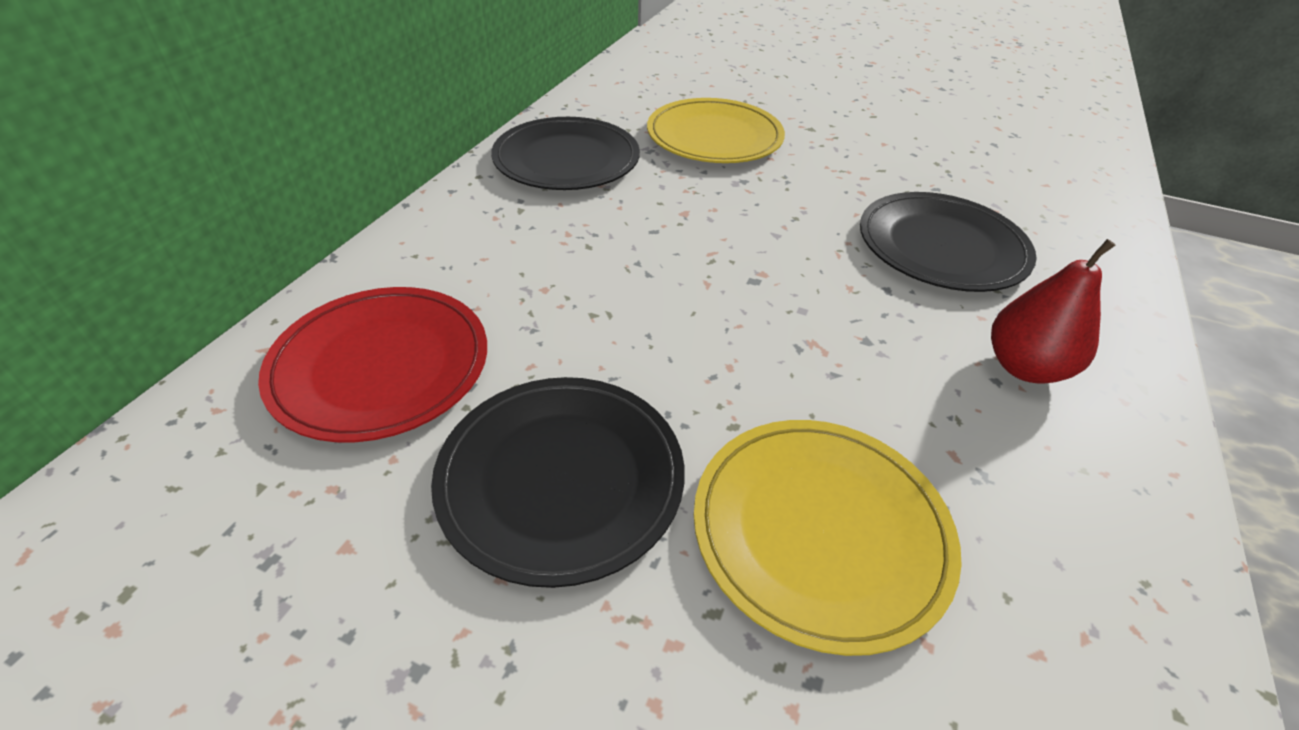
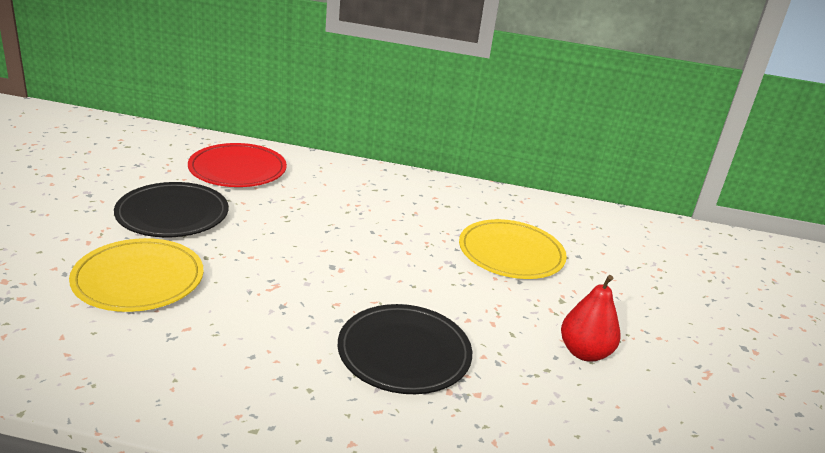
camera: 75 degrees right, 15 degrees down
black plate [491,117,640,190] -> none
red pear [991,239,1116,384] -> red pear moved to [561,275,621,362]

